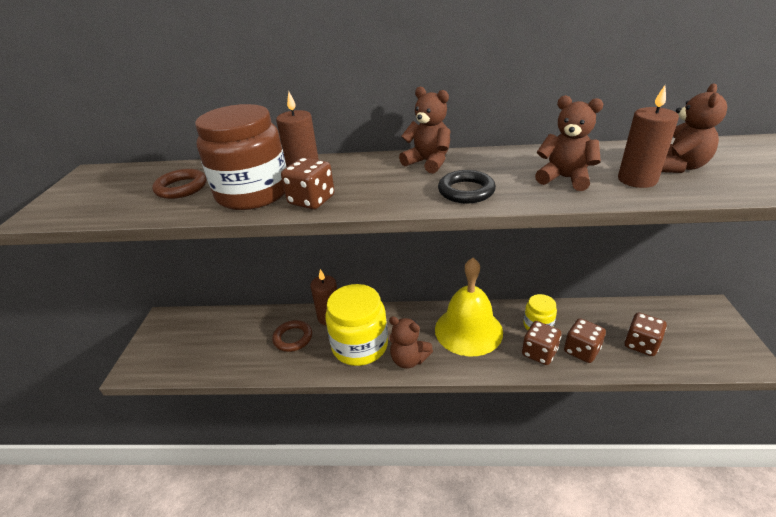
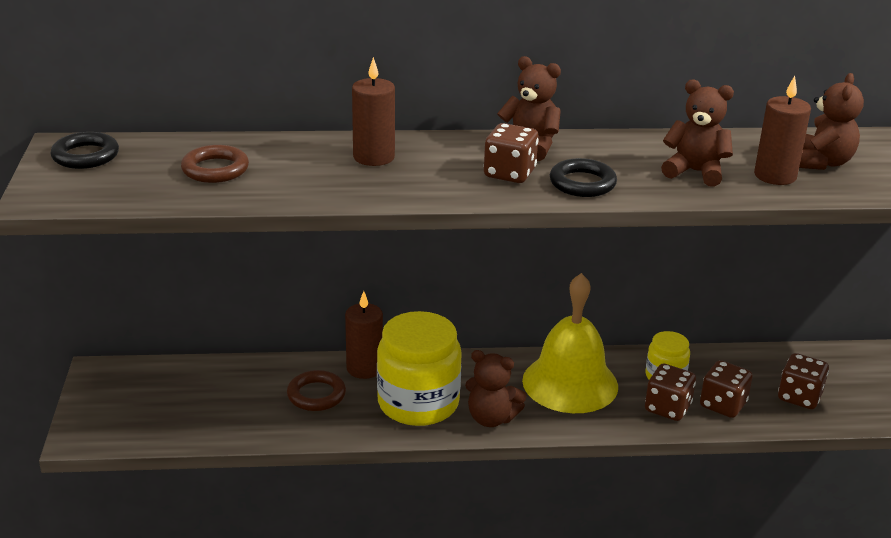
camera: 10 degrees left, 5 degrees down
brown jar [195,104,286,210] -> none
brown dice [281,158,335,209] -> brown dice moved to [484,123,539,183]
none -> black ring [50,132,119,169]

